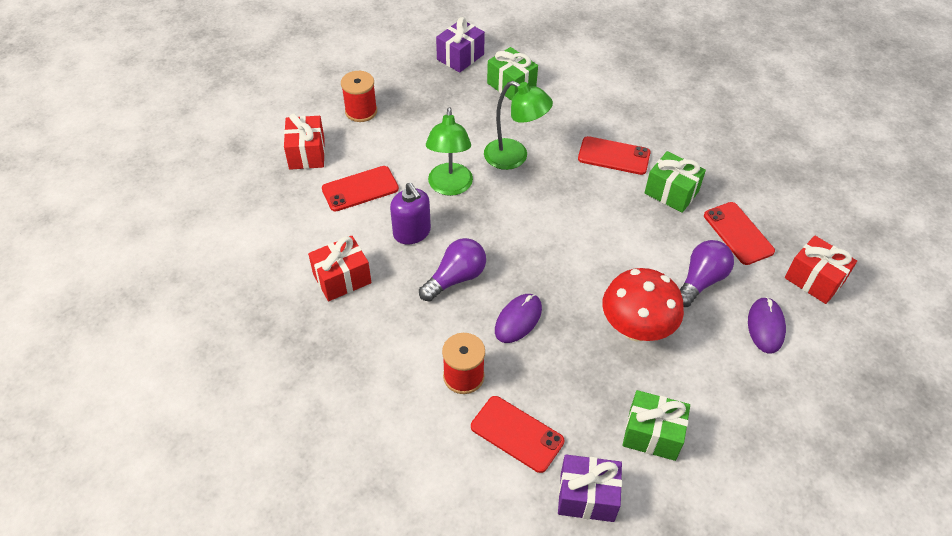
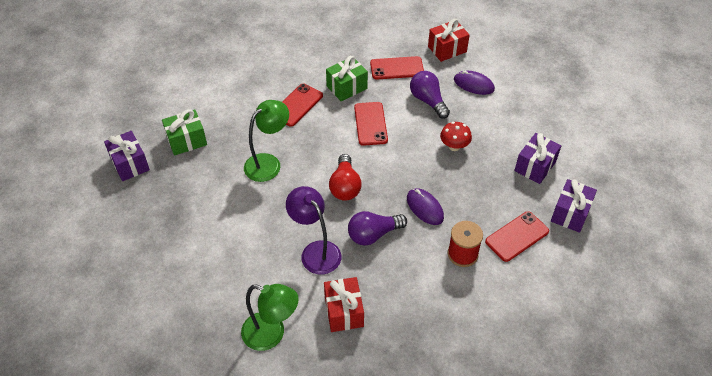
camera: 70 degrees left, 0 degrees up
red gift [284,113,325,170] -> none
red phone [322,166,399,212] -> red phone moved to [354,102,388,146]
red spool [341,71,377,122] -> none
purple soap dispenser [390,183,431,245] -> purple lamp [286,186,341,274]
purple light bulb [419,238,486,301] -> purple light bulb turned 90 degrees counterclockwise [348,211,407,246]
green lamp [426,107,473,196] -> green lamp moved to [241,284,299,351]
red mushroom [602,268,684,341] -> red mushroom [440,122,472,151], size x0.57
green gift [623,390,690,461] -> purple gift [514,133,561,184]
none -> red light bulb [329,154,362,201]

